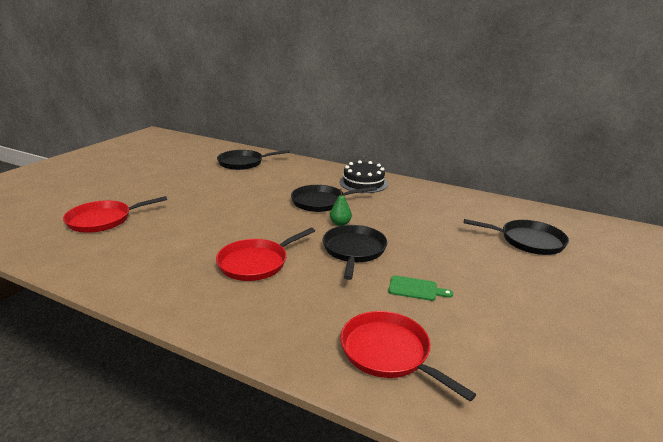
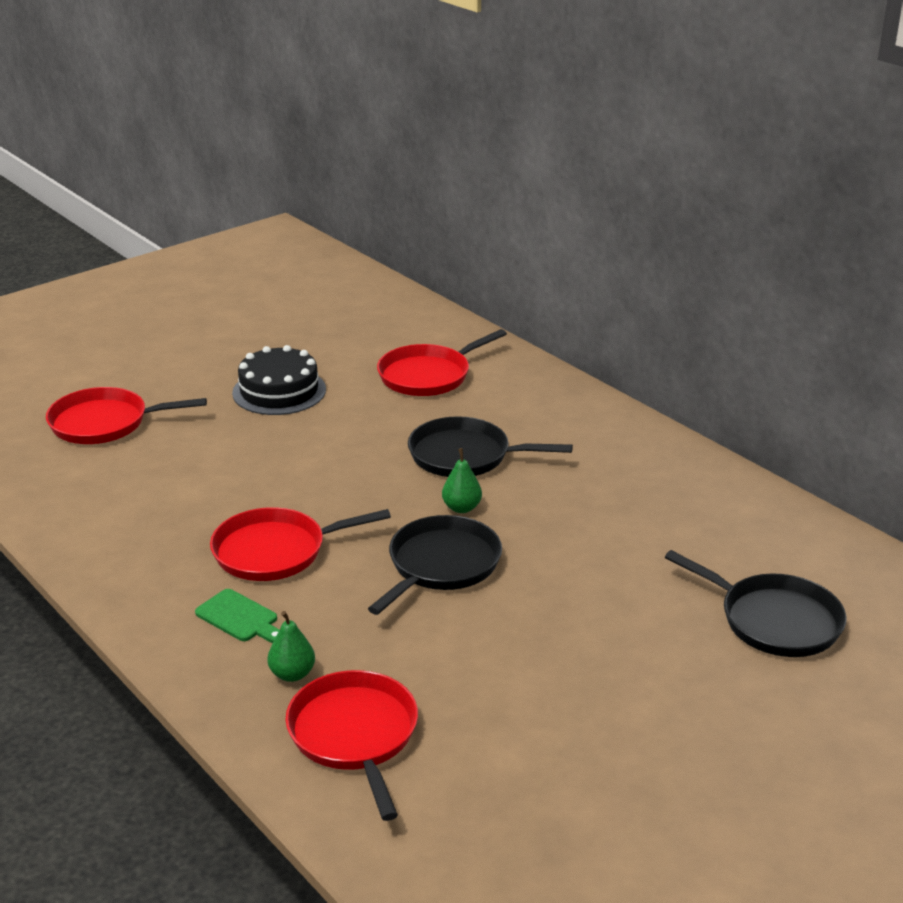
camera: 25 degrees right, 5 degrees up
black pan [217,150,290,170] -> none
black cake [339,160,388,193] -> black cake moved to [232,345,326,415]
green cutting board [388,275,453,301] -> green cutting board moved to [195,589,280,643]
none -> green pear [267,611,315,682]
none -> red pan [377,329,507,396]

